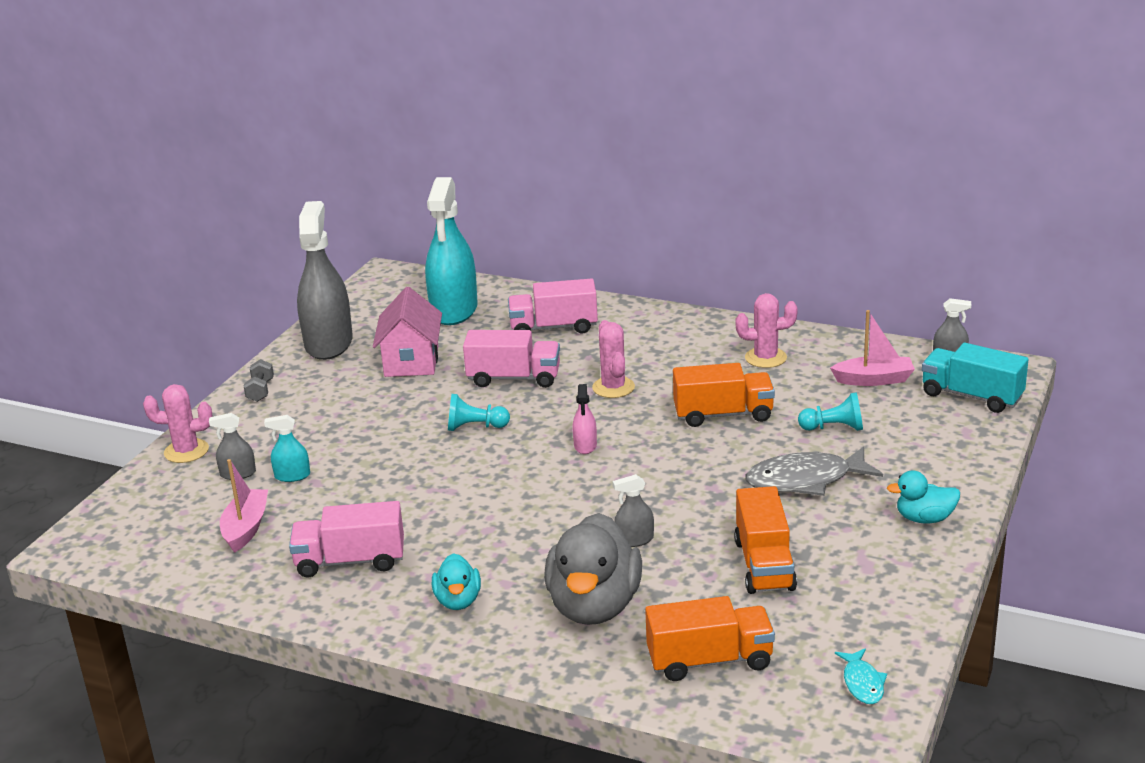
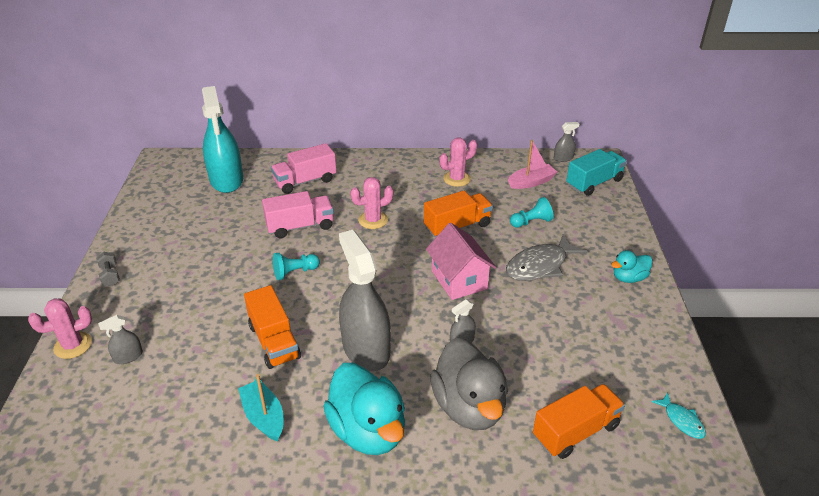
camera: 25 degrees left, 10 degrees up
pink boat [220,459,268,553] -> none
turquoise spray bottle [264,415,310,482] -> none
pink truck [289,501,404,578] -> turquoise boat [238,374,283,442]
grey spray bottle [297,201,353,360] -> grey spray bottle moved to [339,230,391,371]
pink house [373,287,442,377] -> pink house moved to [426,223,496,300]
turquoise duck [432,553,481,610] -> turquoise duck [323,363,405,455], size x1.94
pink spray bottle [572,384,597,454] -> none
pink cactus [592,320,635,398] -> pink cactus turned 75 degrees counterclockwise [350,177,394,229]
orange truck [734,486,797,594] -> orange truck moved to [244,285,301,369]
turquoise truck [922,343,1029,413] -> turquoise truck turned 135 degrees clockwise [566,149,627,196]

